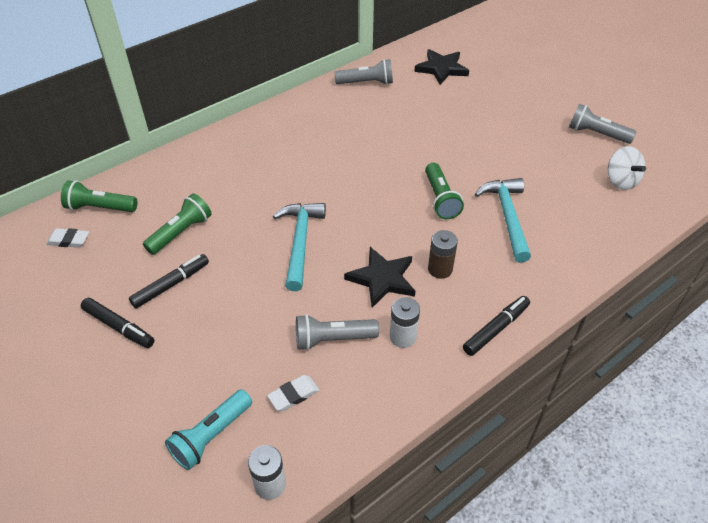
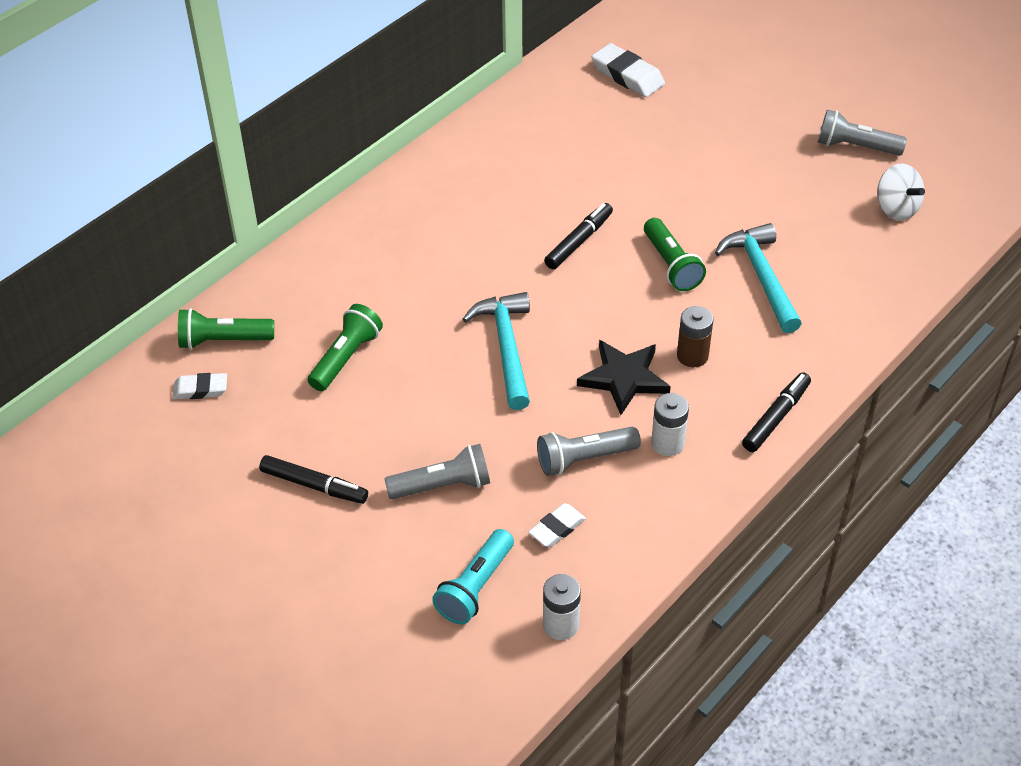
camera: 10 degrees left, 0 degrees up
black marker [129,254,209,308] -> black marker moved to [544,203,613,269]
grey flashlight [334,59,393,85] -> grey flashlight moved to [385,444,490,499]
black star [414,49,469,85] -> white eraser [592,43,665,97]

